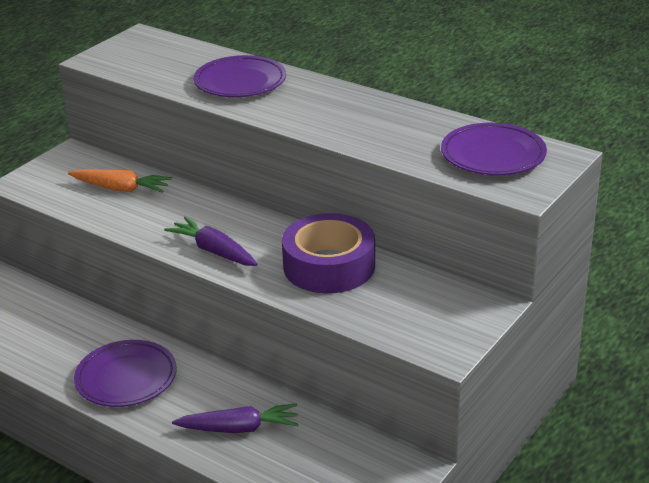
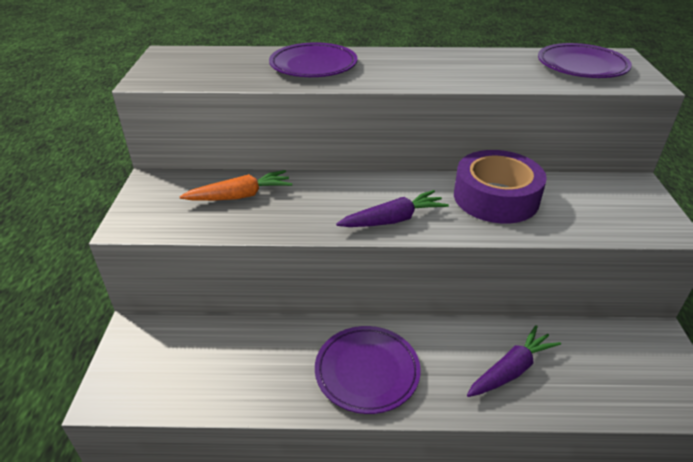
camera: 35 degrees left, 5 degrees up
purple carrot [164,217,258,266] -> purple carrot turned 150 degrees clockwise [336,190,449,227]

